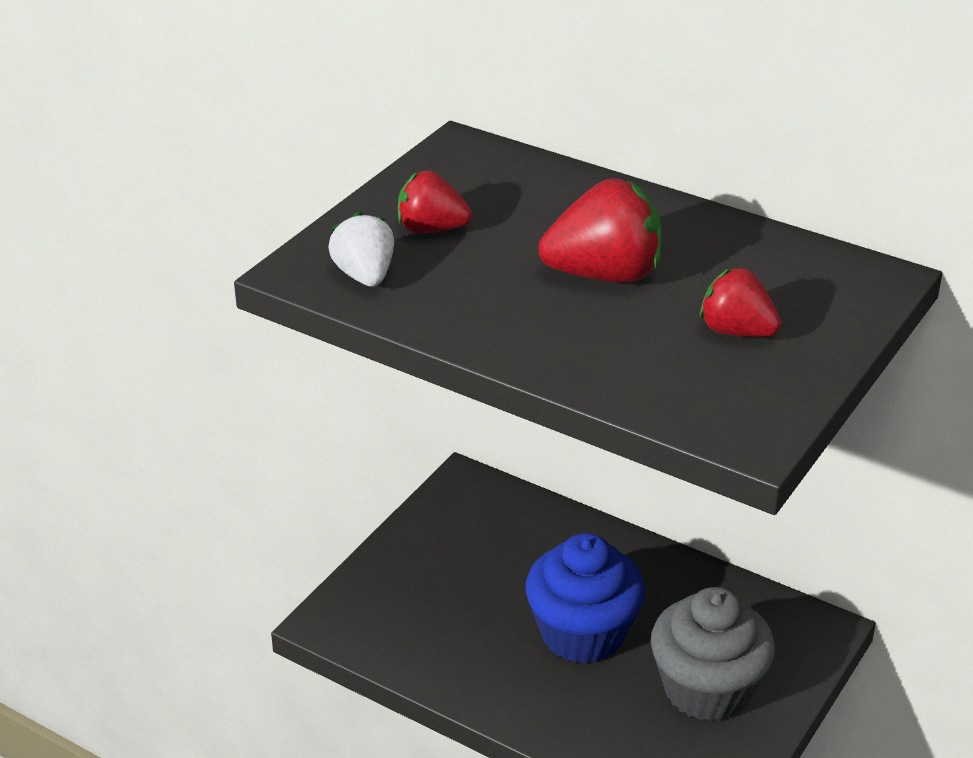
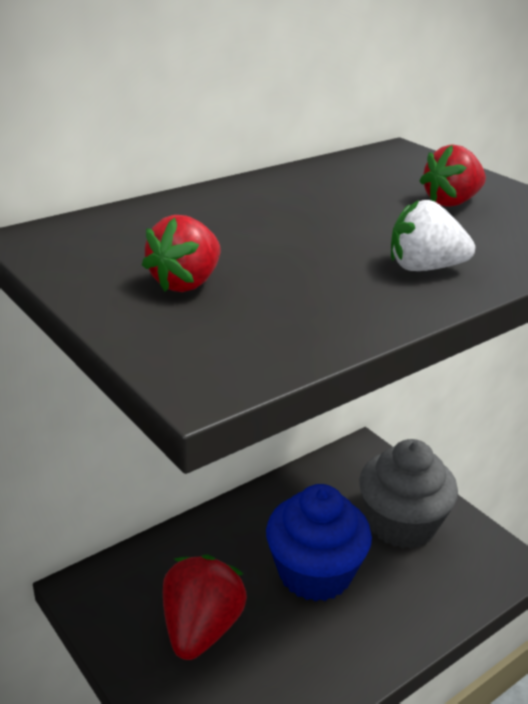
camera: 70 degrees left, 5 degrees down
white strawberry [328,212,394,287] -> white strawberry moved to [391,199,475,271]
red strawberry [538,178,662,283] -> red strawberry moved to [163,554,247,660]

